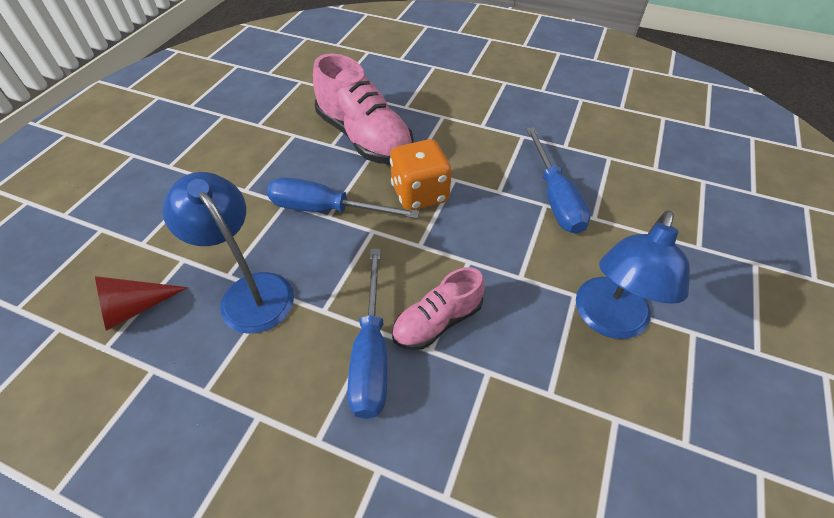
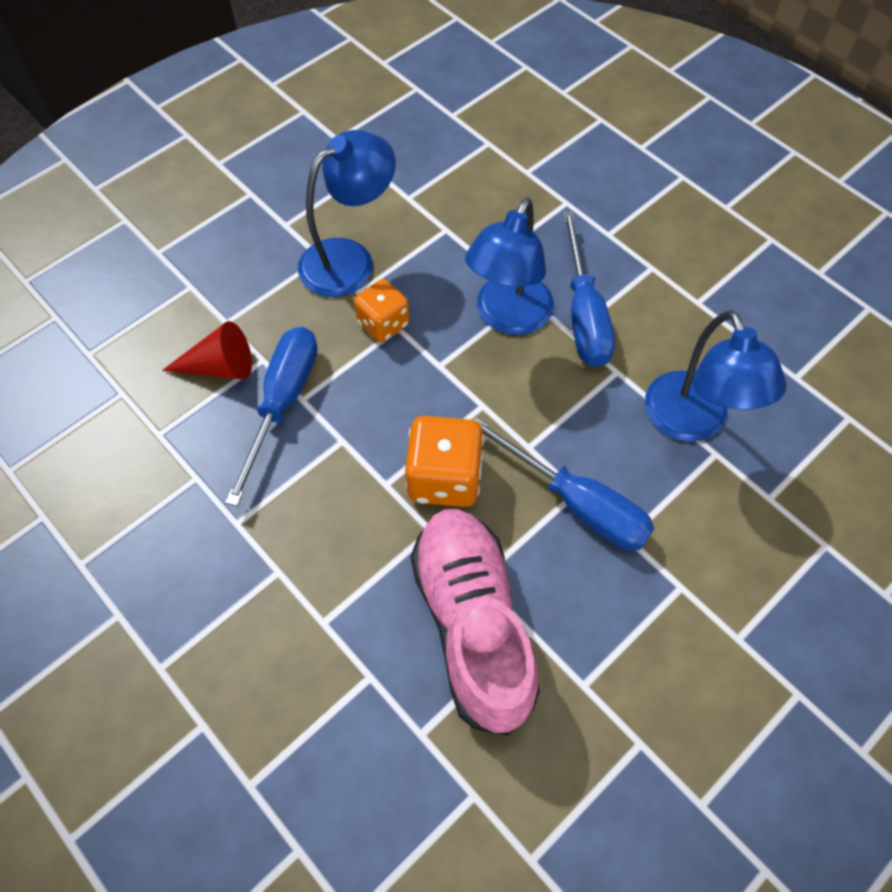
camera: 155 degrees left, 10 degrees up
red cone [95,276,188,331] -> red cone moved to [162,321,252,380]
blue screwdriver [347,249,387,419] -> blue screwdriver turned 150 degrees clockwise [562,211,615,367]
pink shoe [392,267,485,350] -> blue lamp [465,198,554,335]
none -> orange dice [354,279,410,342]

